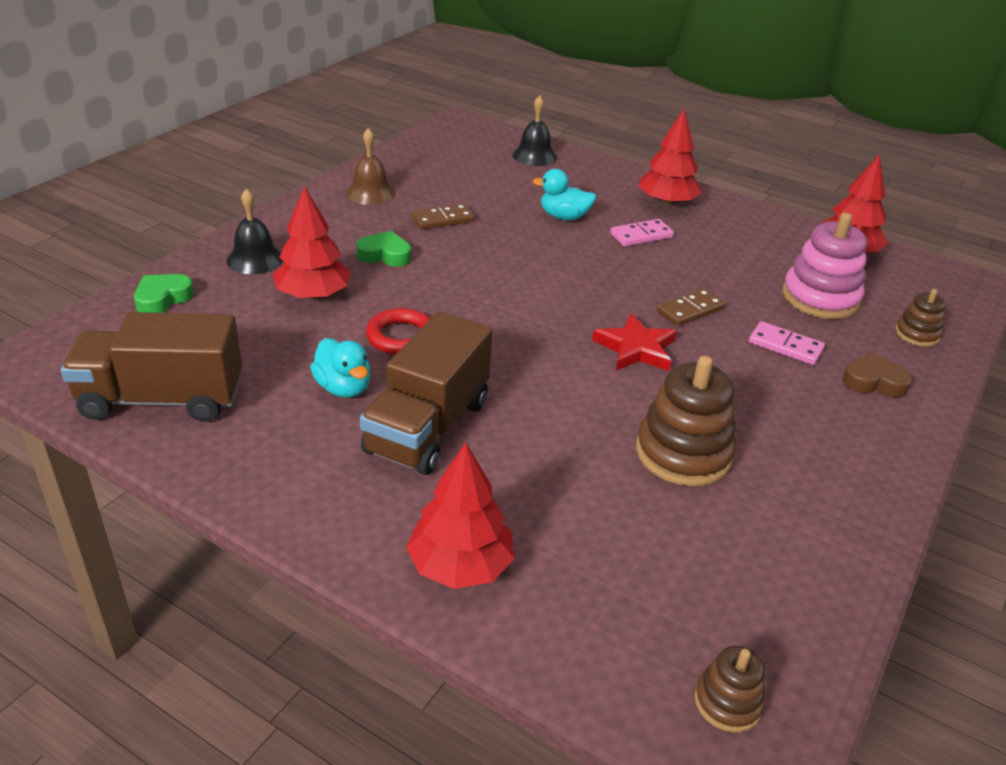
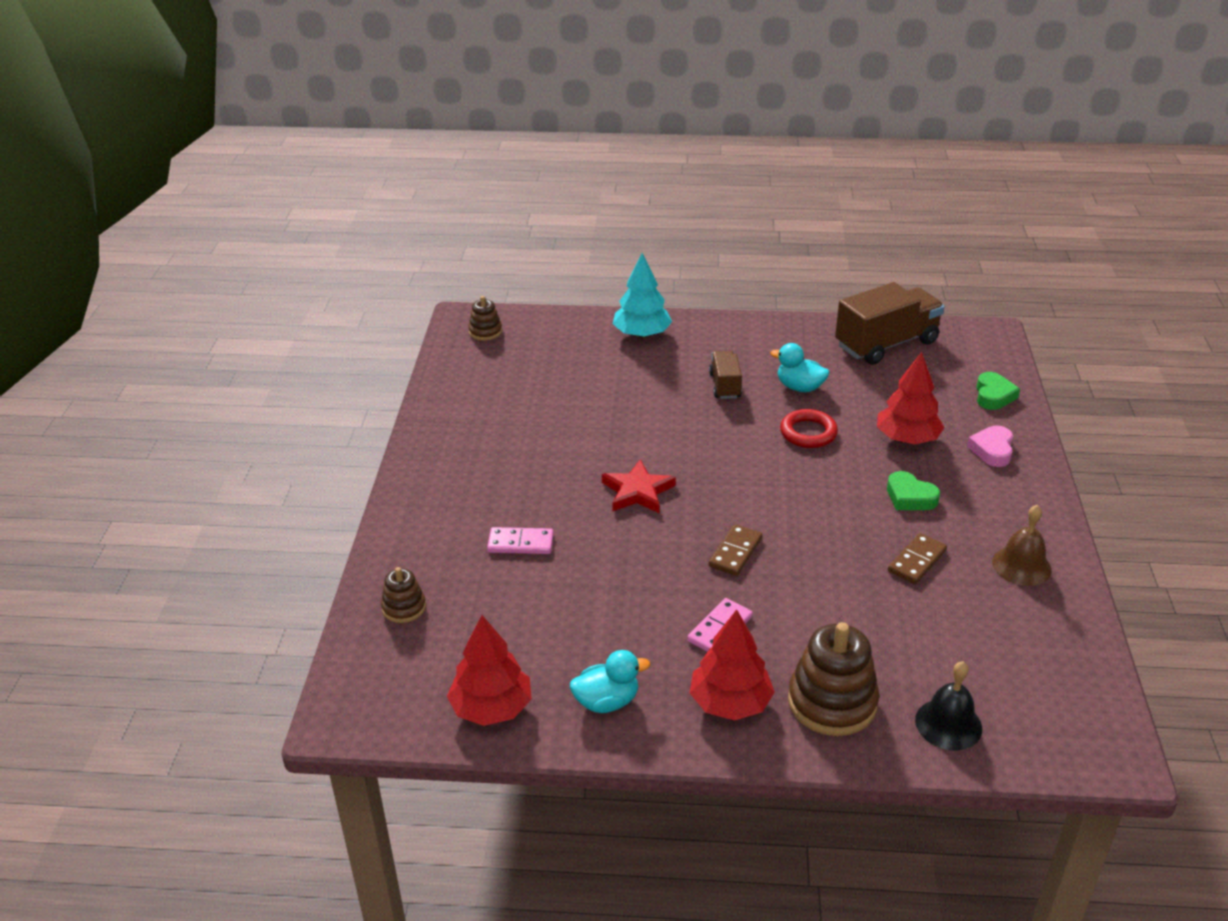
camera: 155 degrees right, 0 degrees up
black bell [227,189,283,274] -> pink heart [967,426,1013,467]
green heart [356,231,411,267] -> green heart turned 60 degrees clockwise [887,471,940,510]
brown truck [360,311,492,475] -> brown truck [709,351,742,399], size x0.53
red tree [406,442,515,589] -> turquoise tree [613,253,672,338]
turquoise duck [533,169,596,220] -> turquoise duck moved to [570,650,650,713]
brown stacking toy [636,356,737,486] -> brown stacking toy moved to [788,622,879,736]
brown domino [657,288,725,326] -> brown domino moved to [709,524,762,576]
pink stacking toy [782,213,867,319] -> none
brown heart [842,352,912,397] -> none

